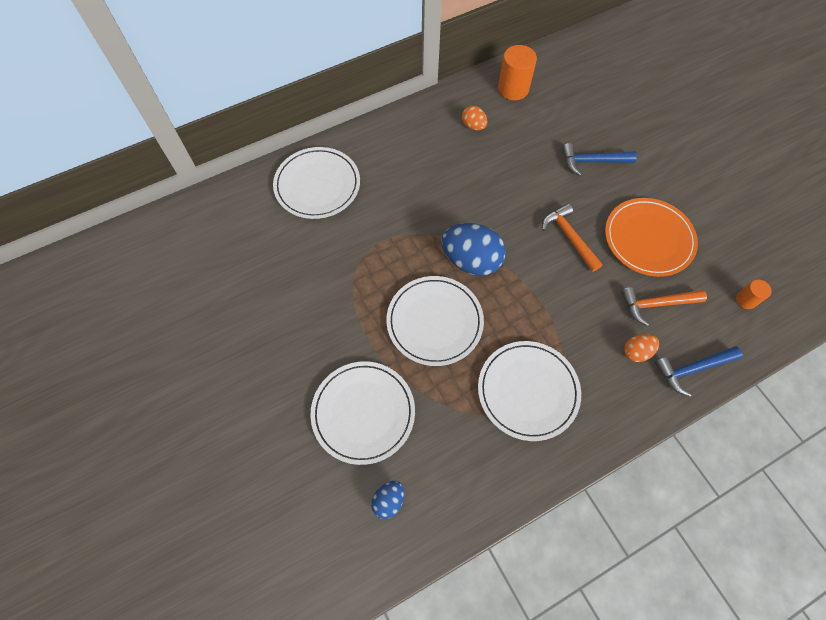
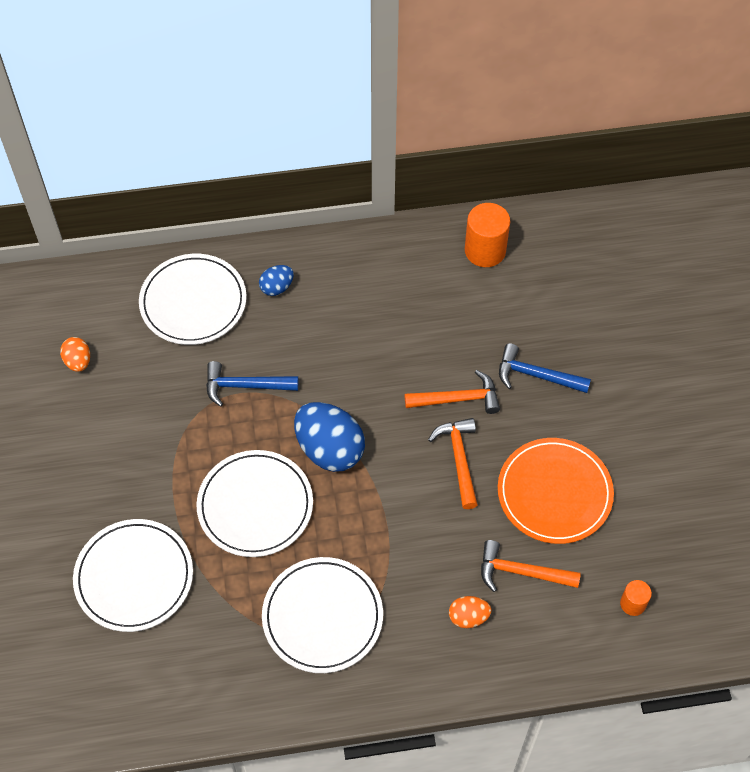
camera: 20 degrees right, 5 degrees down
blue egg [371,481,404,519] -> blue egg moved to [259,265,294,296]
orange egg [462,106,487,130] -> orange egg moved to [60,337,90,372]
blue hammer [655,346,743,397] -> blue hammer moved to [206,361,298,407]
none -> orange hammer [405,370,500,414]

